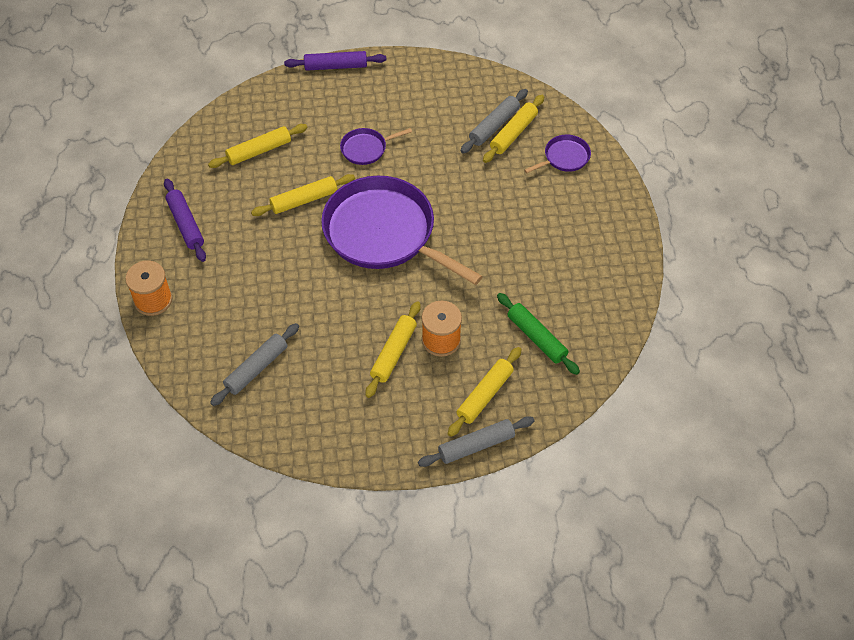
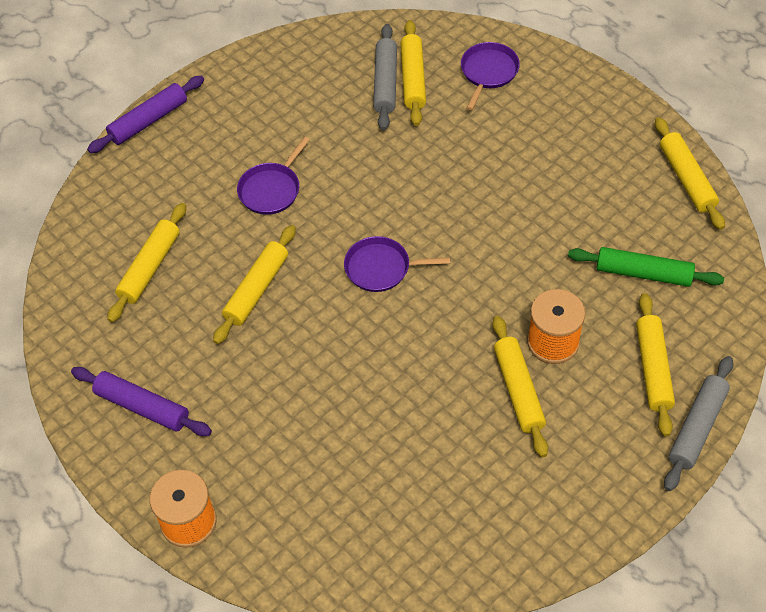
camera: 35 degrees left, 0 degrees up
grey rolling pin [210,323,299,406] -> none
purple pan [321,176,483,285] -> purple pan [344,236,450,292], size x0.43
none -> yellow rolling pin [655,117,725,230]

